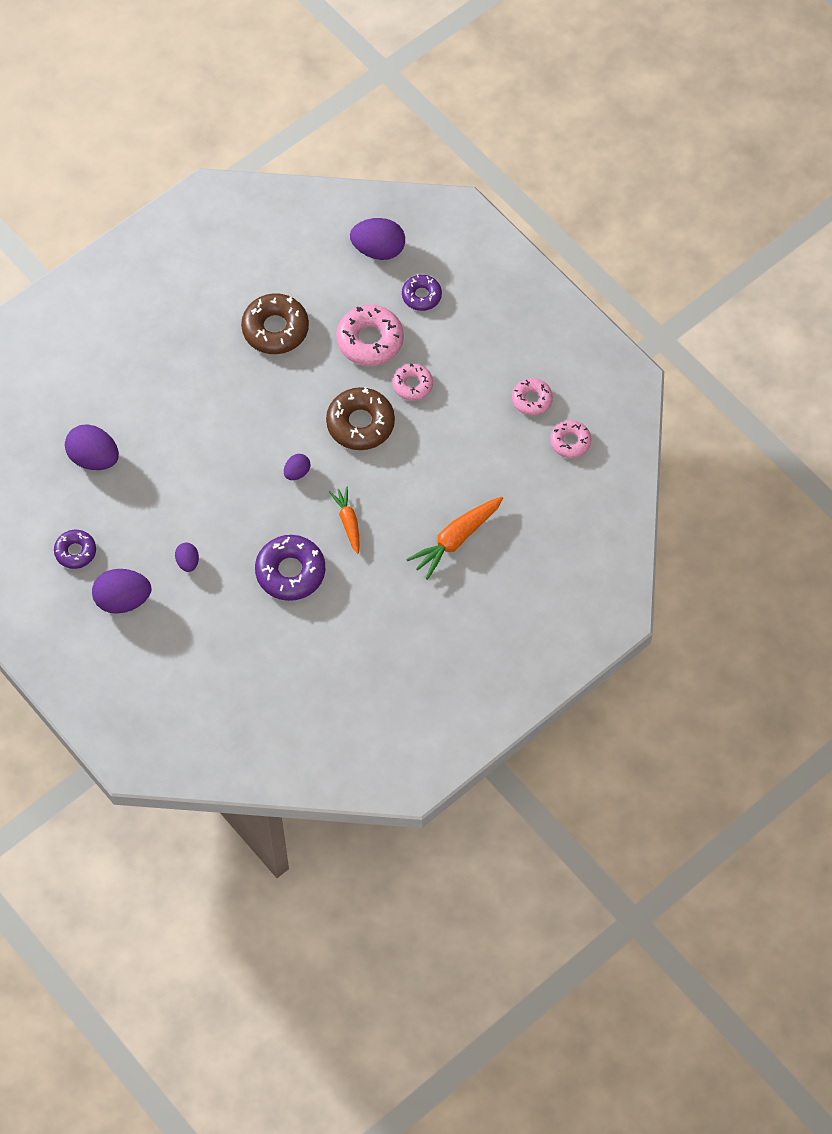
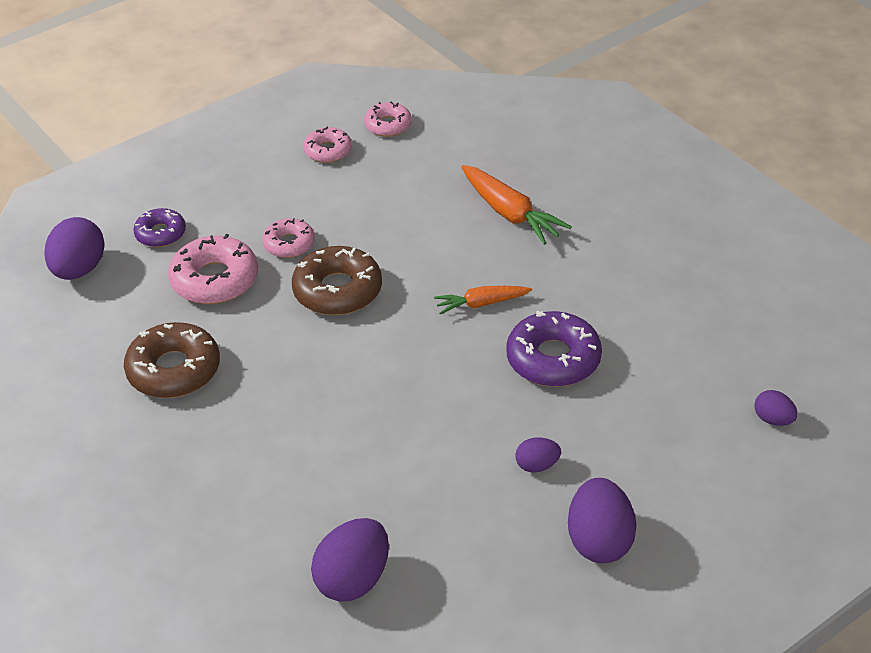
camera: 85 degrees left, 20 degrees down
purple donut [54,530,96,569] -> none
purple egg [284,454,310,480] -> purple egg moved to [754,390,798,426]

